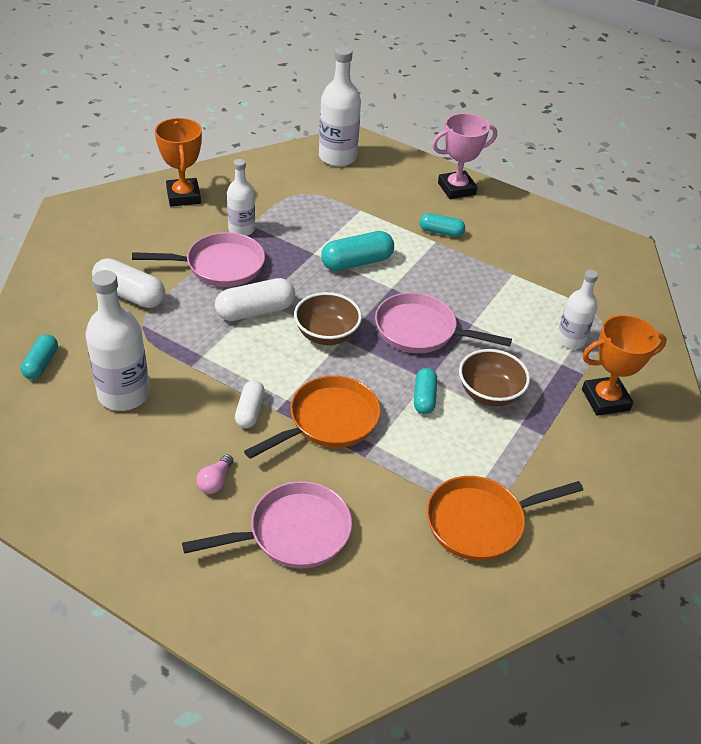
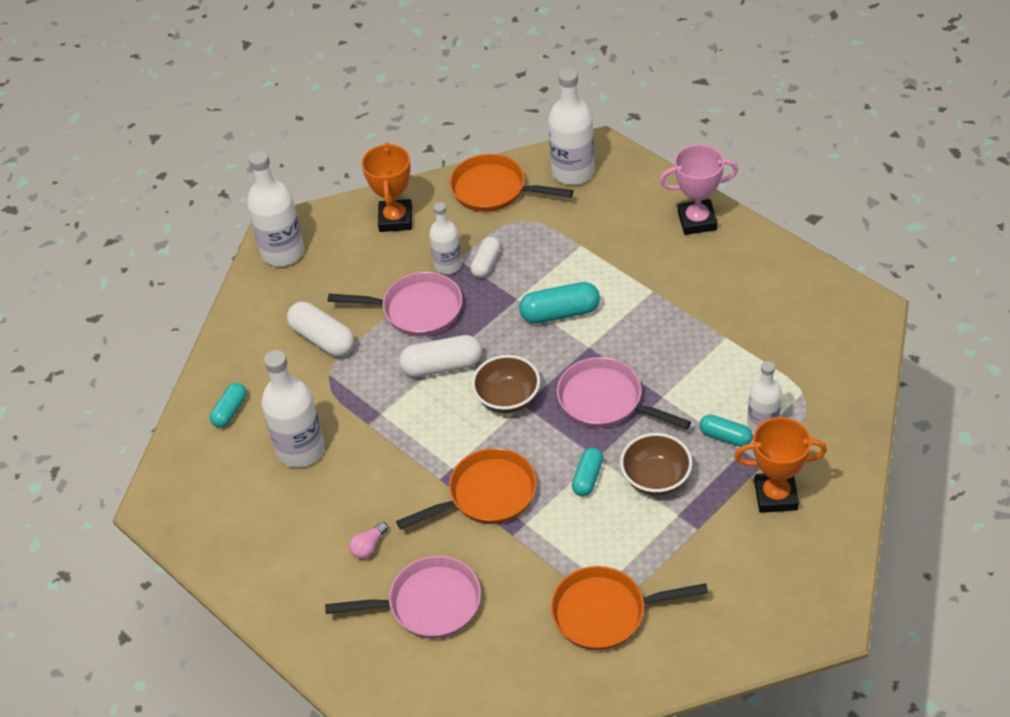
camera: 20 degrees right, 5 degrees up
white capsule [235,380,265,428] -> white capsule moved to [470,237,500,278]
turquoise capsule [420,213,465,237] -> turquoise capsule moved to [699,415,753,447]
none -> white bottle [247,150,304,266]
none -> orange pan [450,154,573,212]

